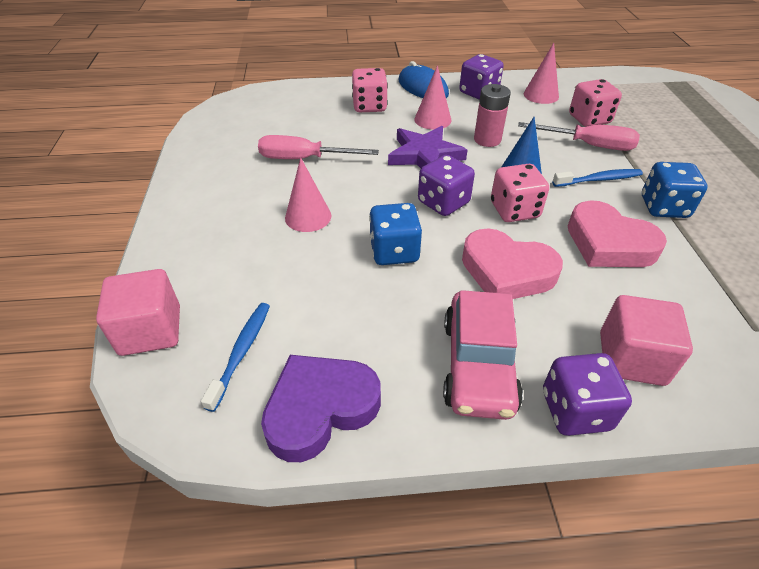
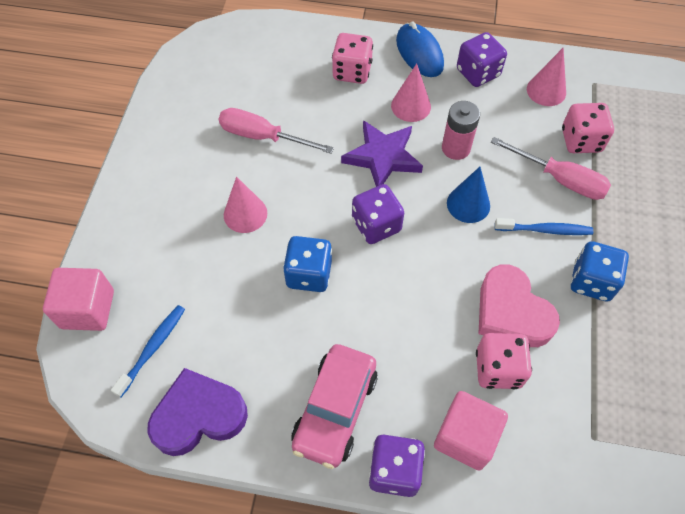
camera: 15 degrees right, 15 degrees up
pink heart [462,228,563,299] -> none
pink dice [491,164,549,222] -> pink dice moved to [476,333,532,389]

